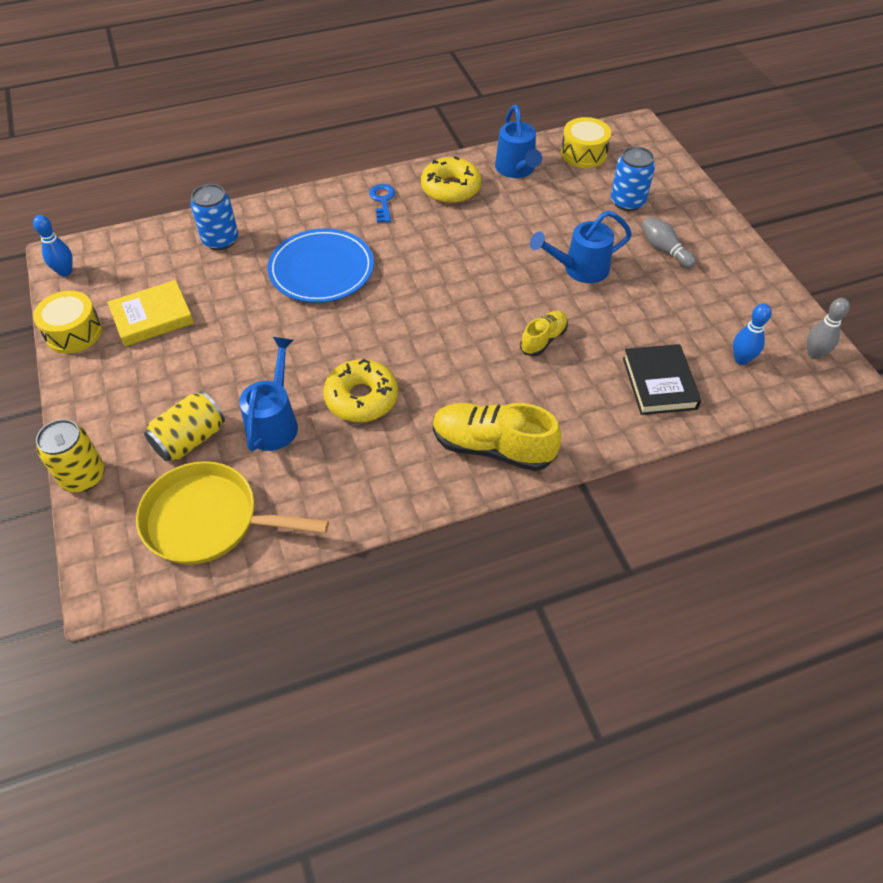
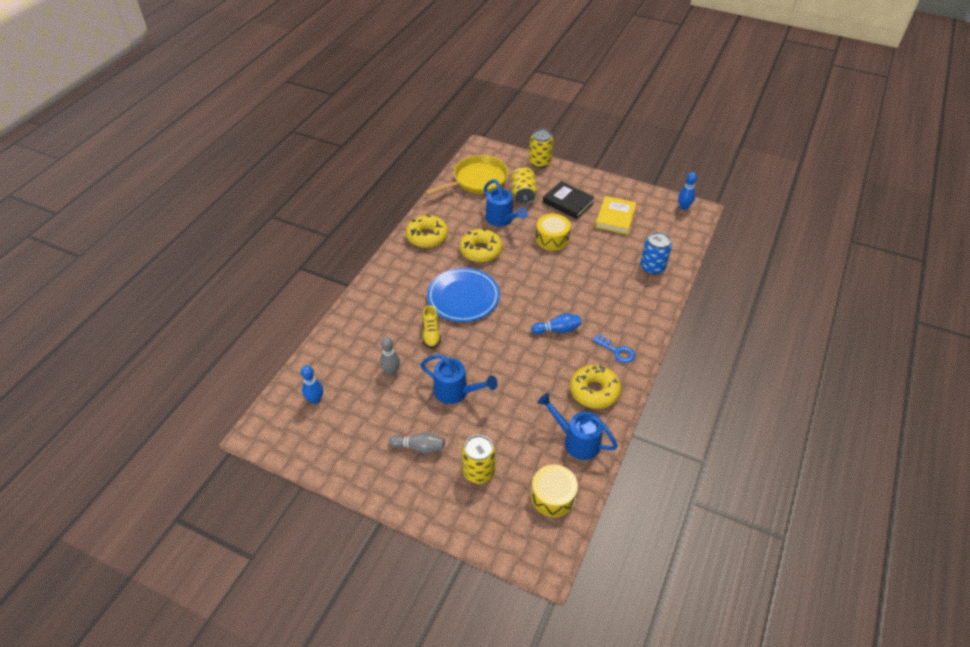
camera: 135 degrees right, 5 degrees down
yellow drum [33,291,102,354] -> yellow drum moved to [536,214,571,251]
blue plate [267,228,374,303] -> blue plate moved to [427,268,500,322]
yellow shoe [433,403,561,471] -> none
blue watering can [530,210,632,283] -> blue watering can turned 90 degrees clockwise [420,354,498,404]
blue can [611,146,655,211] -> yellow can [462,435,495,484]
black book [623,344,701,415] -> black book moved to [543,181,595,219]
grey bowling pin [807,298,850,359] -> grey bowling pin moved to [380,337,400,376]
none -> yellow donut [406,215,448,248]
none -> blue bowling pin [531,314,582,334]

